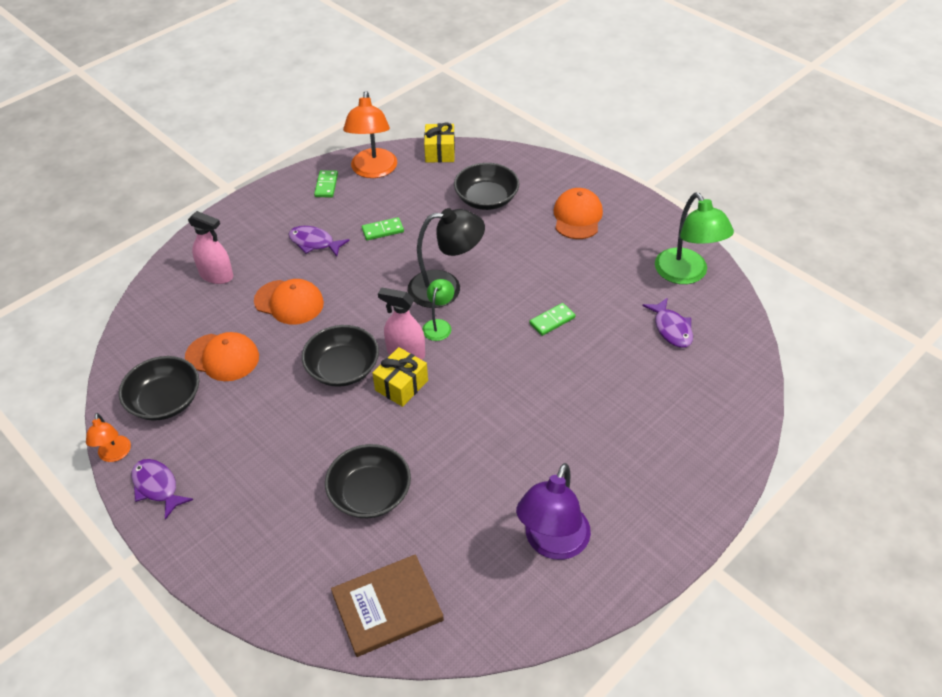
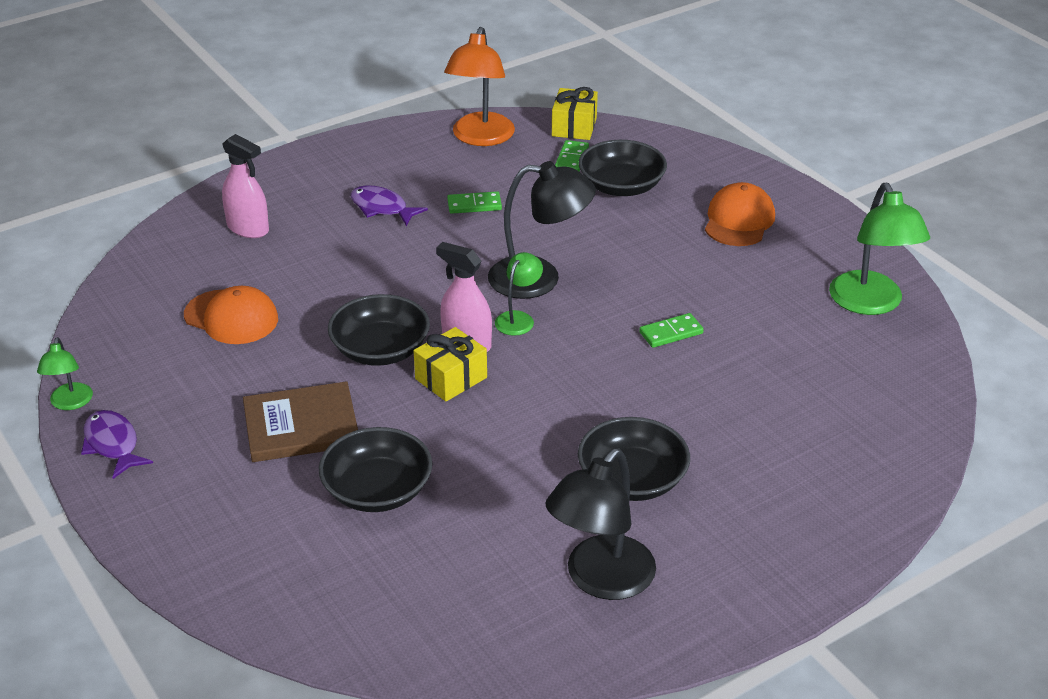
camera: 10 degrees right, 10 degrees down
orange lamp [86,413,131,462] -> green lamp [37,337,93,410]
black bowl [119,356,199,421] -> black bowl moved to [578,417,690,501]
orange cap [254,279,324,324] -> none
green domino [314,170,338,197] -> green domino moved to [555,140,589,171]
brown book [331,554,444,657] -> brown book moved to [243,381,358,462]
purple lamp [516,463,591,560] -> black lamp [546,448,656,600]
purple fish [642,297,693,348] -> none

